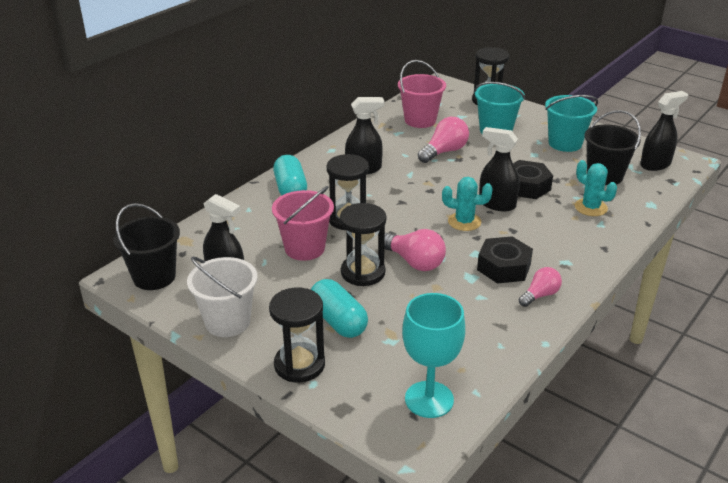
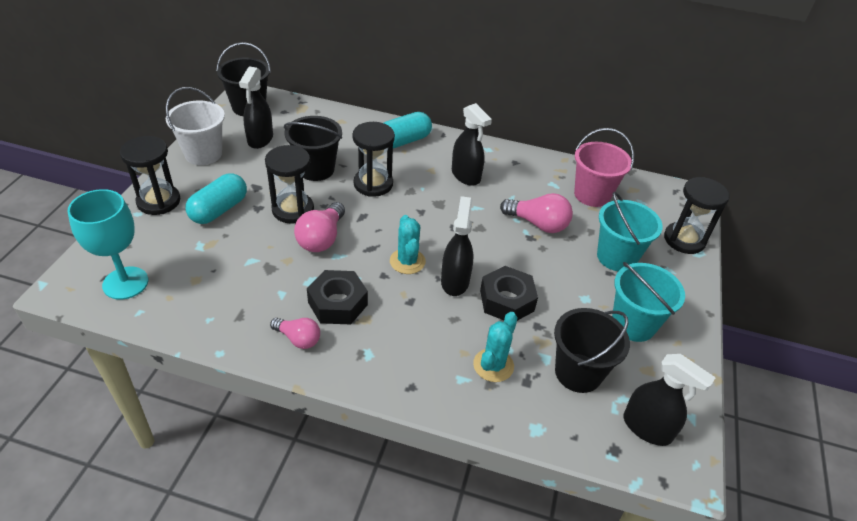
camera: 65 degrees right, 10 degrees up
pink bucket [272,186,334,261] -> black bucket [284,116,342,181]

